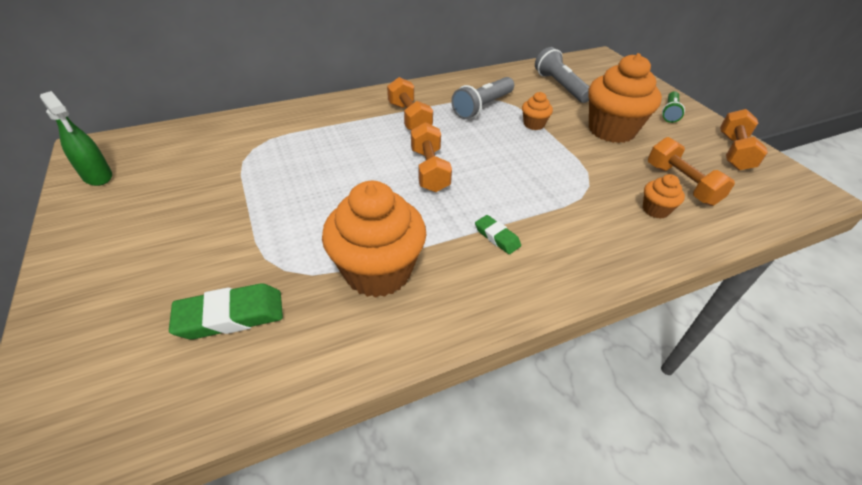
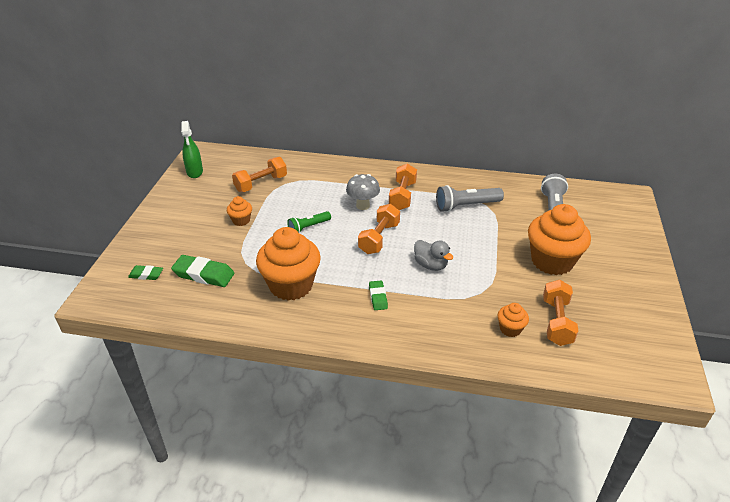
camera: 35 degrees right, 5 degrees down
orange cupcake [522,92,553,130] -> orange cupcake moved to [227,196,252,226]
green flashlight [662,91,685,123] -> green flashlight moved to [287,211,331,233]
orange dumbbell [720,109,768,170] -> orange dumbbell moved to [232,157,287,192]
none -> green eraser [128,265,163,280]
none -> grey mushroom [346,174,380,210]
none -> grey duck [414,240,453,271]

